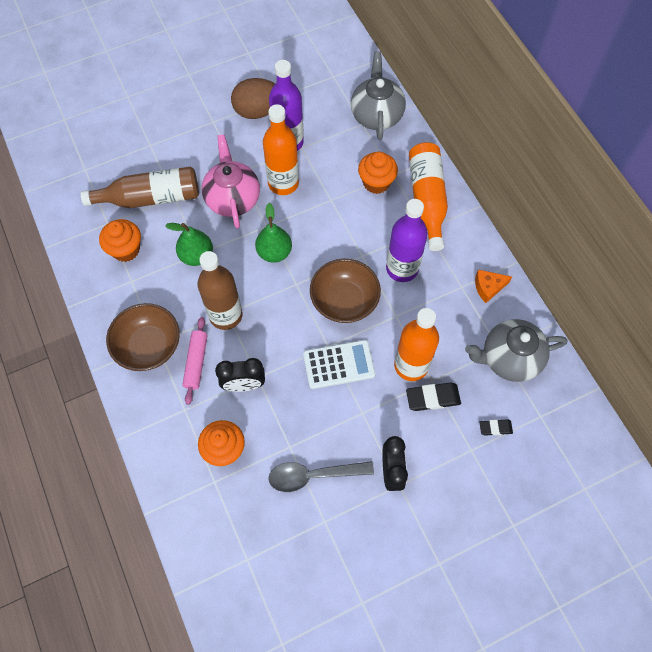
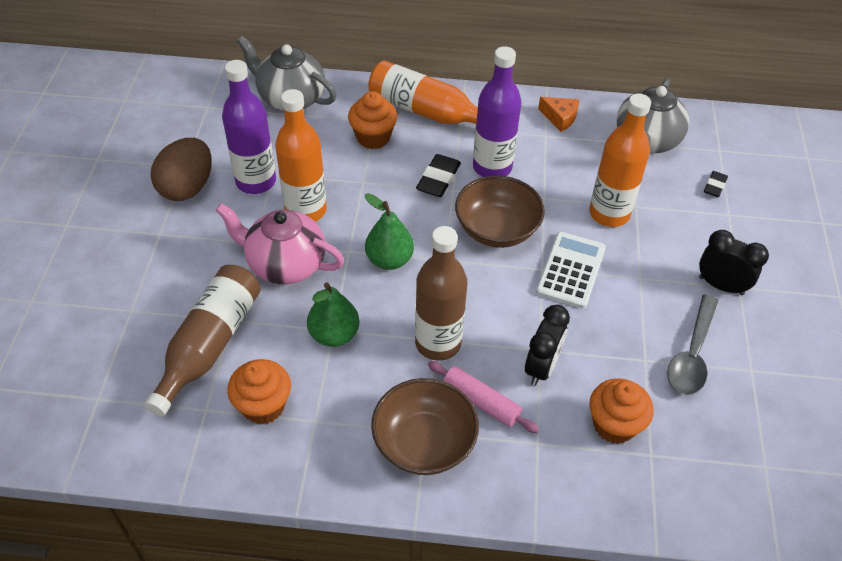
camera: 60 degrees left, 15 degrees down
black eraser [406,383,461,411] -> black eraser moved to [416,154,461,197]
orange cheese [475,270,512,303] -> orange cheese turned 75 degrees counterclockwise [538,97,579,132]

